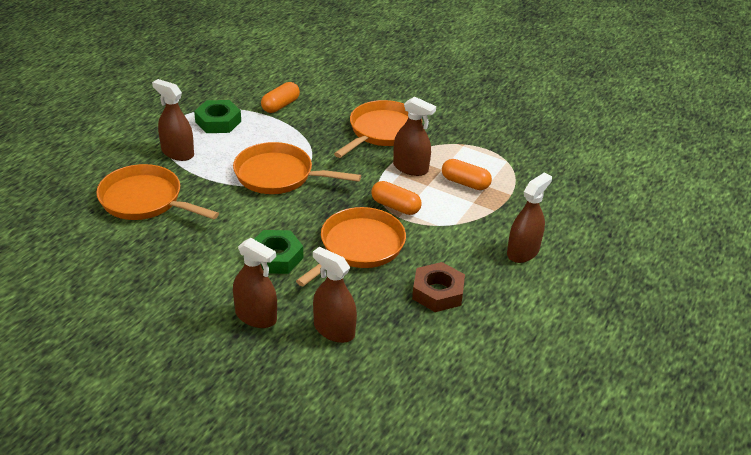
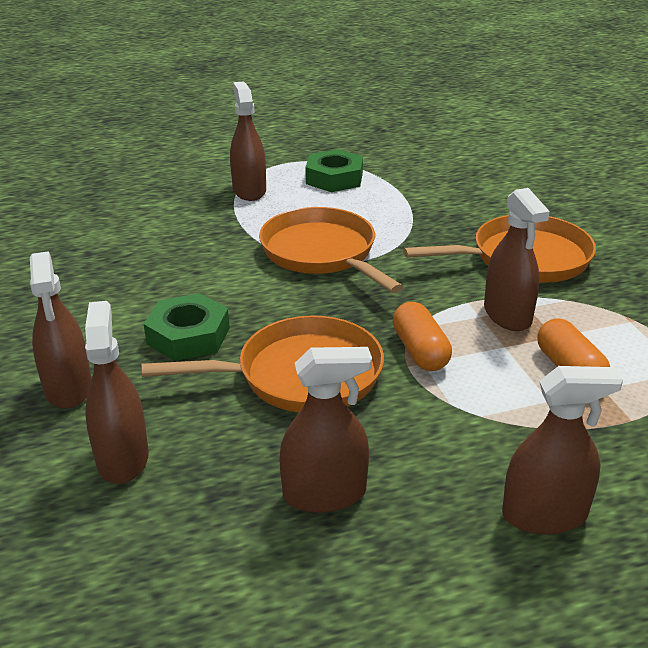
camera: 45 degrees right, 5 degrees down
orange pan [96,164,219,220] -> none
orange capsule [261,82,300,113] -> none
brown nut [412,262,465,312] -> brown spray bottle [279,347,372,513]

